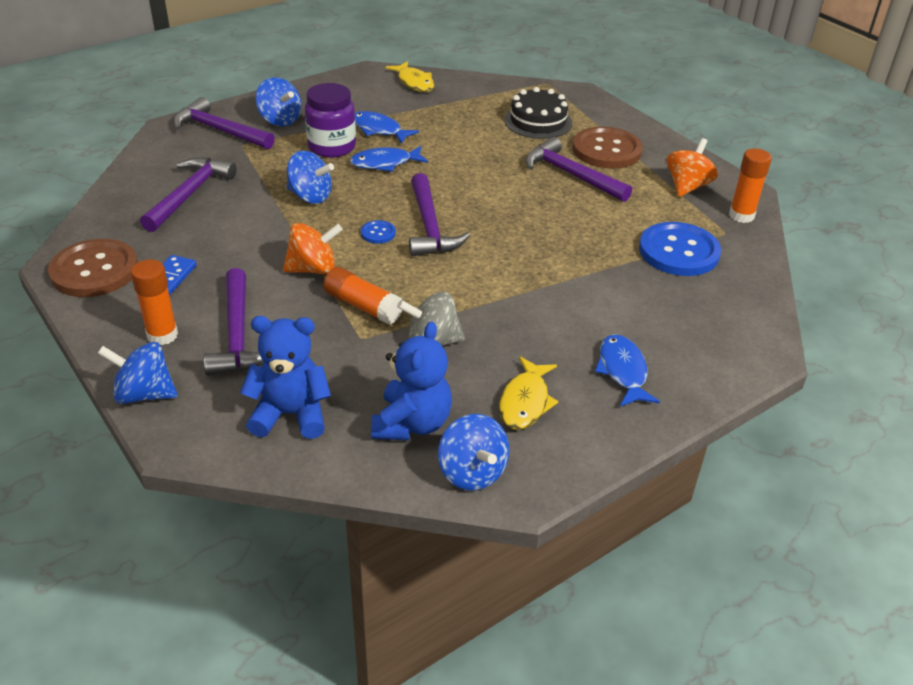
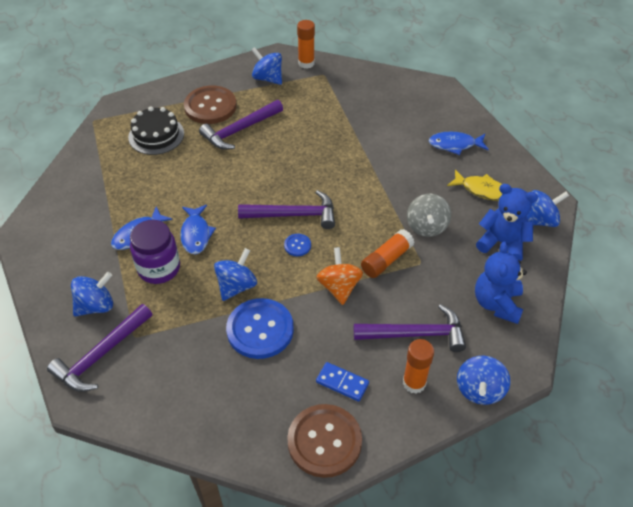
camera: 80 degrees left, 10 degrees up
purple hammer [140,157,237,232] -> none
yellow fish [386,61,435,92] -> none
blue button [639,222,721,276] -> blue button moved to [226,298,294,359]
orange spinning top [667,138,718,197] -> blue spinning top [251,47,282,85]

